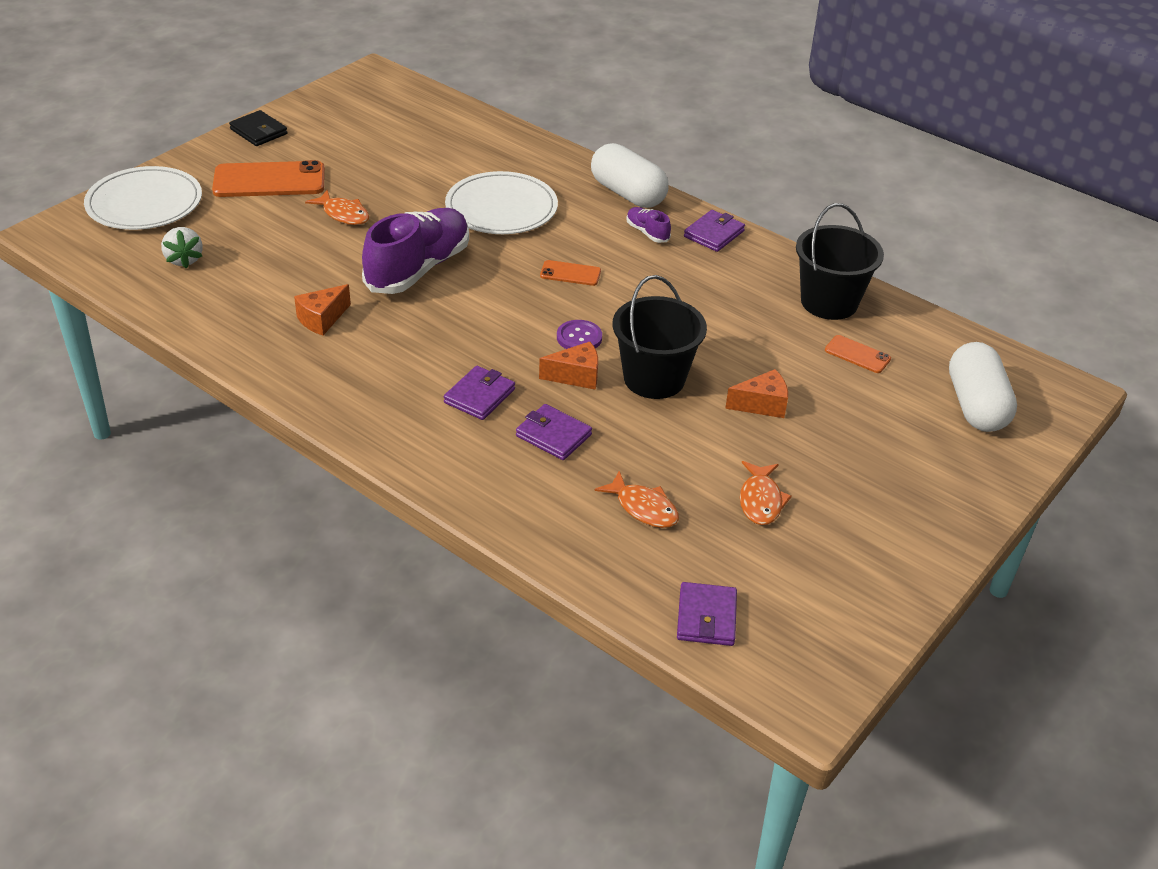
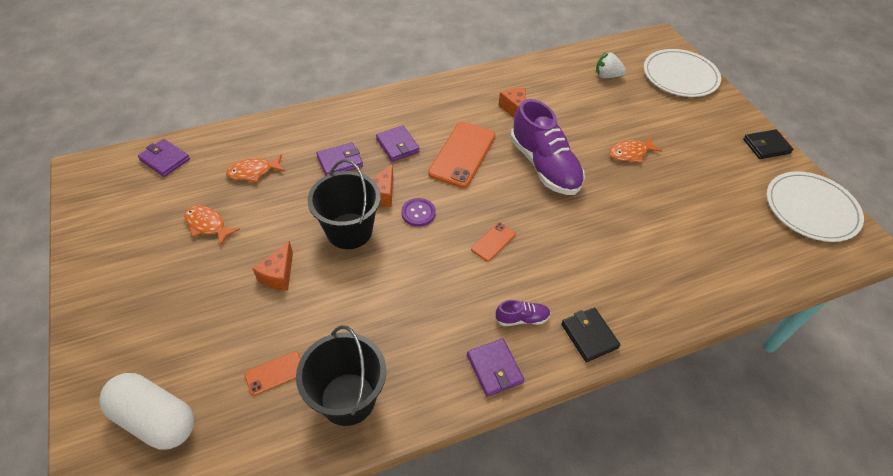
camera: 120 degrees right, 10 degrees up
orange phone [212,160,325,197] -> orange phone moved to [428,122,496,188]
white plate [445,171,558,234] -> white plate moved to [767,171,864,242]
white capsule [591,143,669,208] -> black wallet [561,308,620,362]

